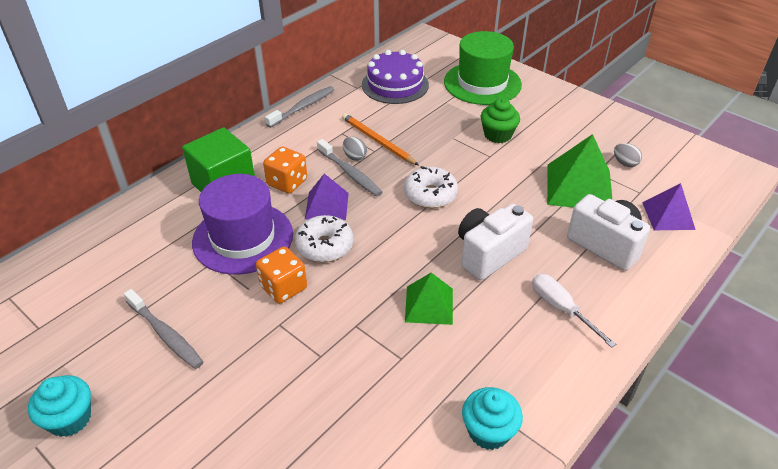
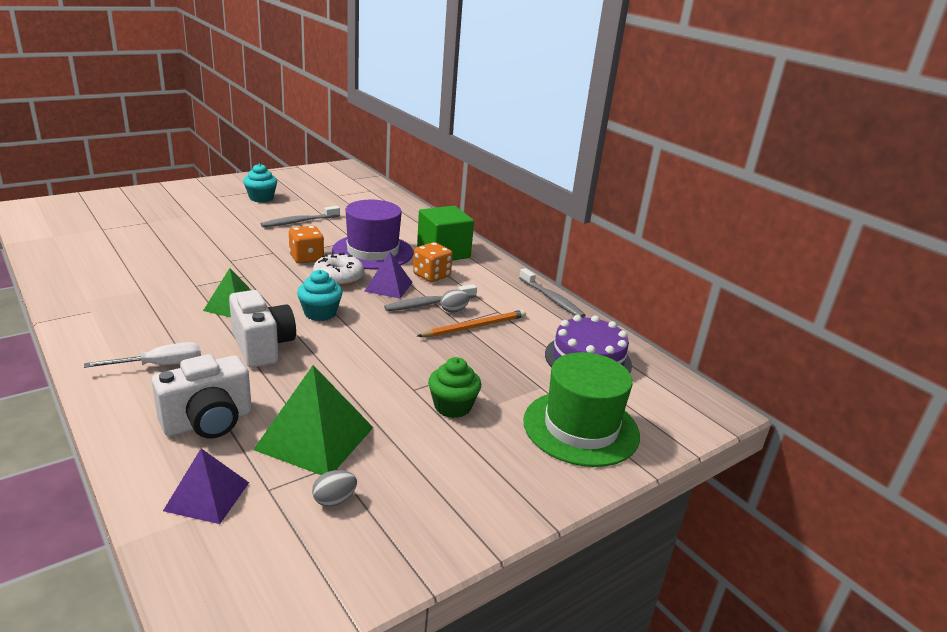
camera: 100 degrees right, 15 degrees down
white donut [404,166,458,208] -> none
turquoise cupcake [462,387,523,450] -> turquoise cupcake moved to [297,270,343,321]

